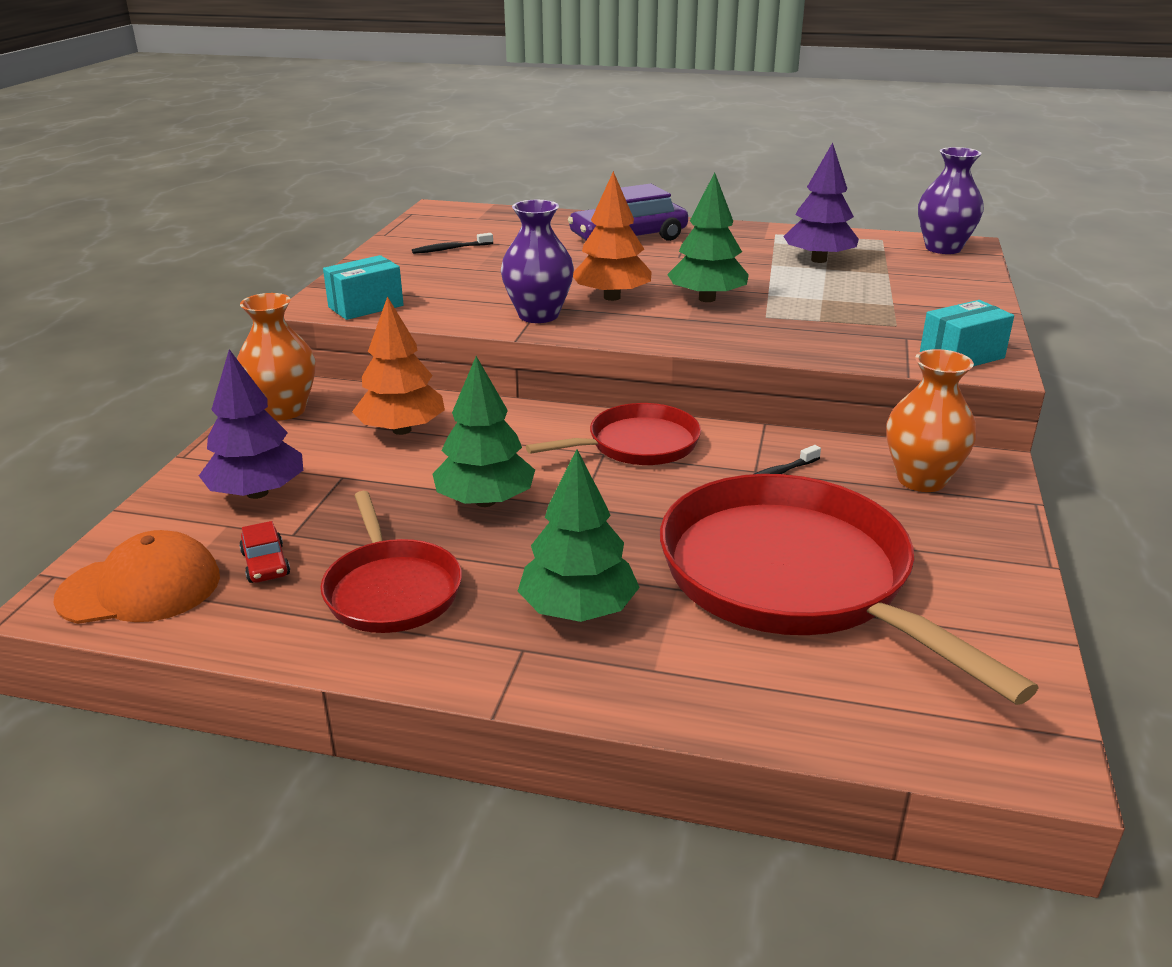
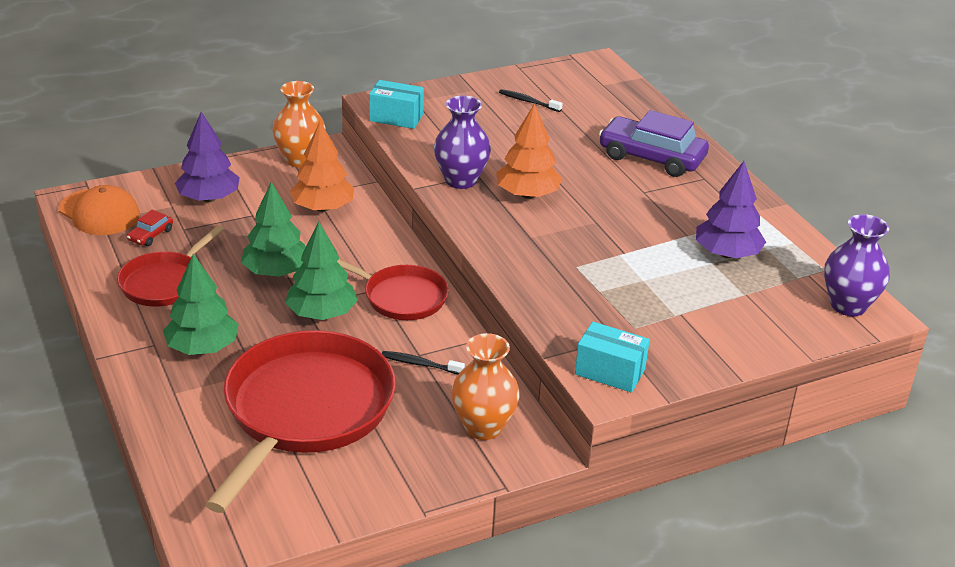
camera: 50 degrees right, 5 degrees up
green tree [667,172,749,302] -> green tree moved to [285,222,358,320]

